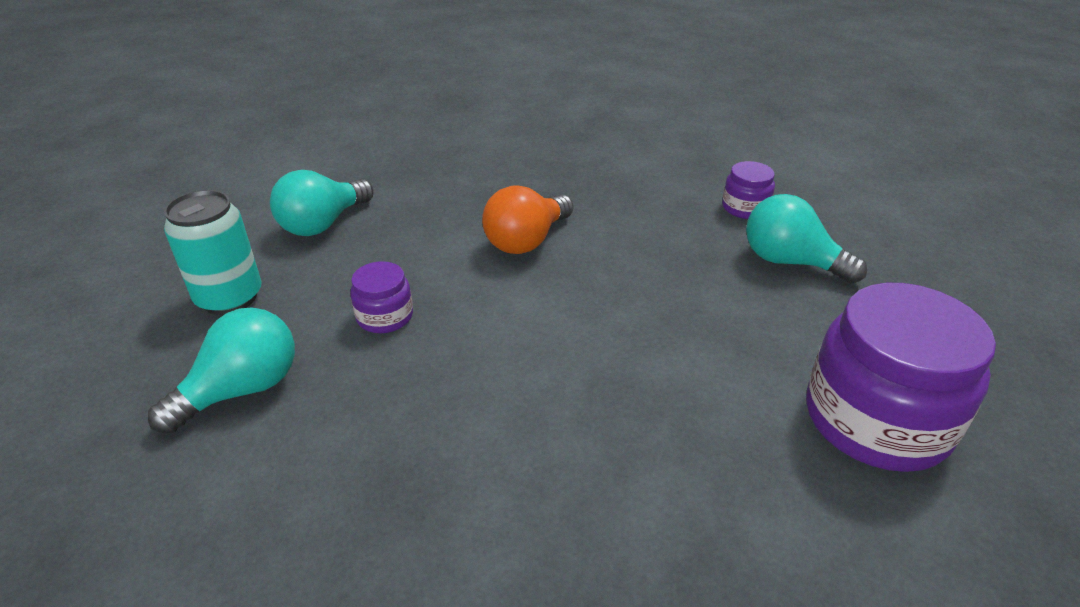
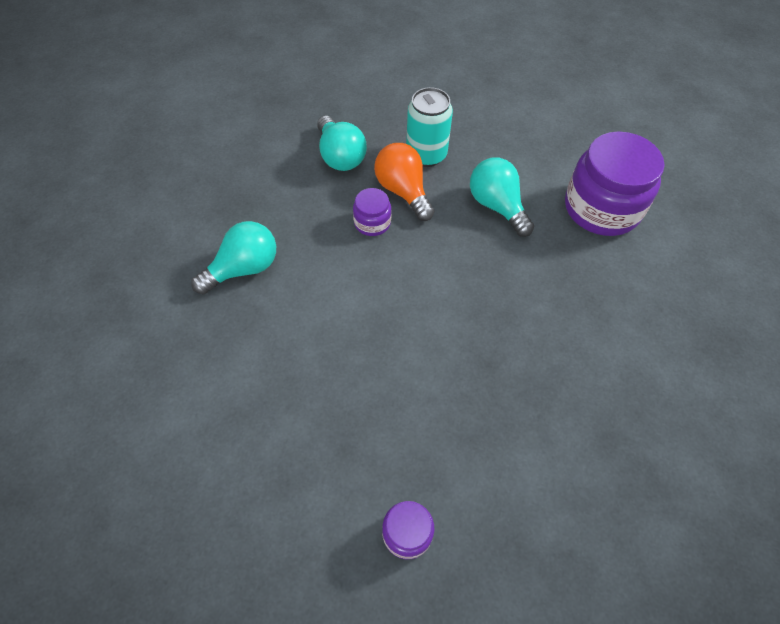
camera: 110 degrees right, 20 degrees up
orange light bulb [482,186,573,254] -> orange light bulb moved to [374,143,434,221]
turquoise light bulb [746,194,867,284] -> turquoise light bulb moved to [191,221,276,294]
purple jar [806,283,996,472] -> purple jar moved to [565,131,665,236]

